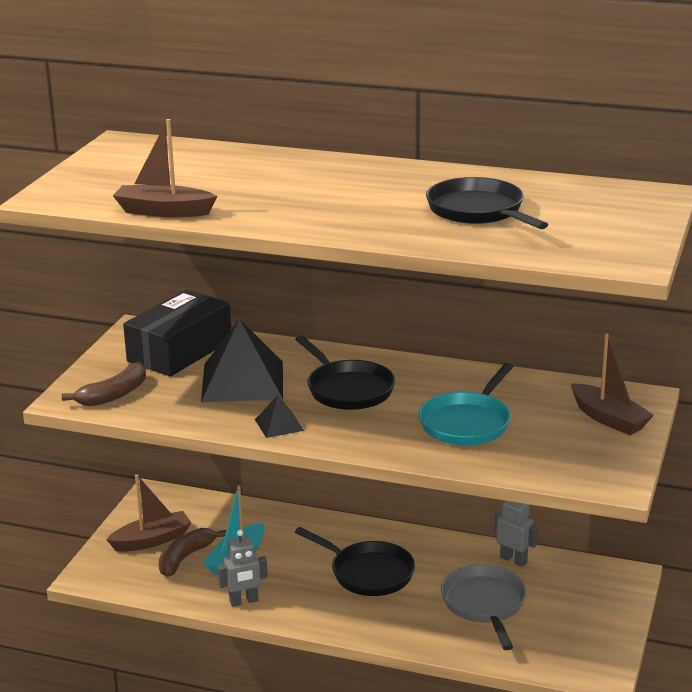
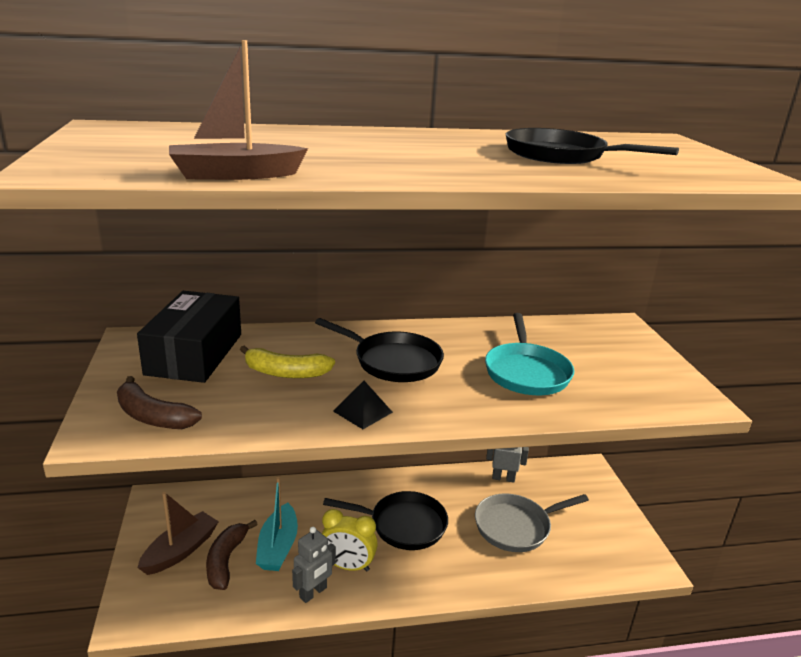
camera: 30 degrees left, 0 degrees up
brown banana [62,362,146,406] -> brown banana turned 105 degrees clockwise [117,376,202,429]
black pyramid [201,319,283,402] -> yellow banana [240,345,335,378]
grey pan [441,565,527,650] -> grey pan turned 75 degrees counterclockwise [475,493,589,552]
brown boat [571,333,654,435] -> none
none -> yellow clock [322,509,378,571]

